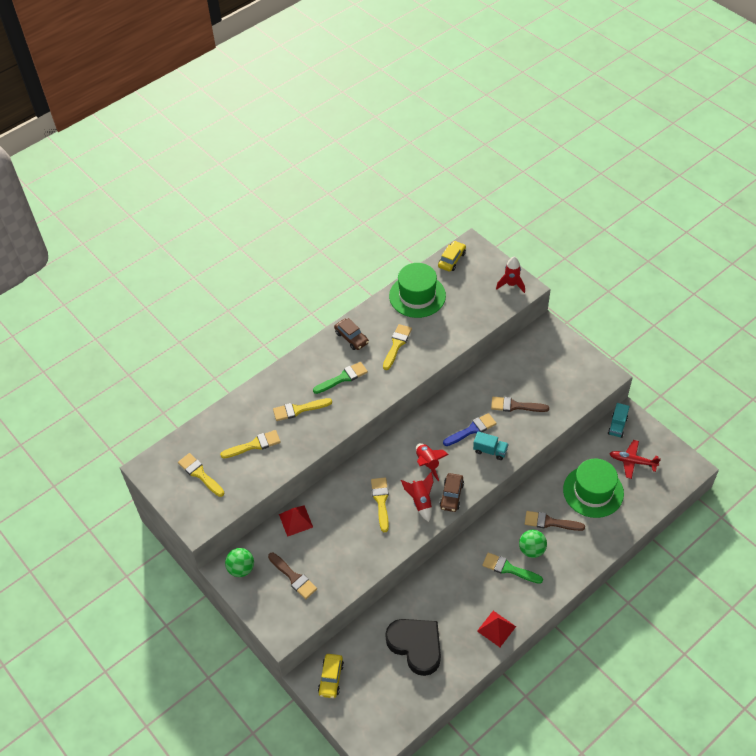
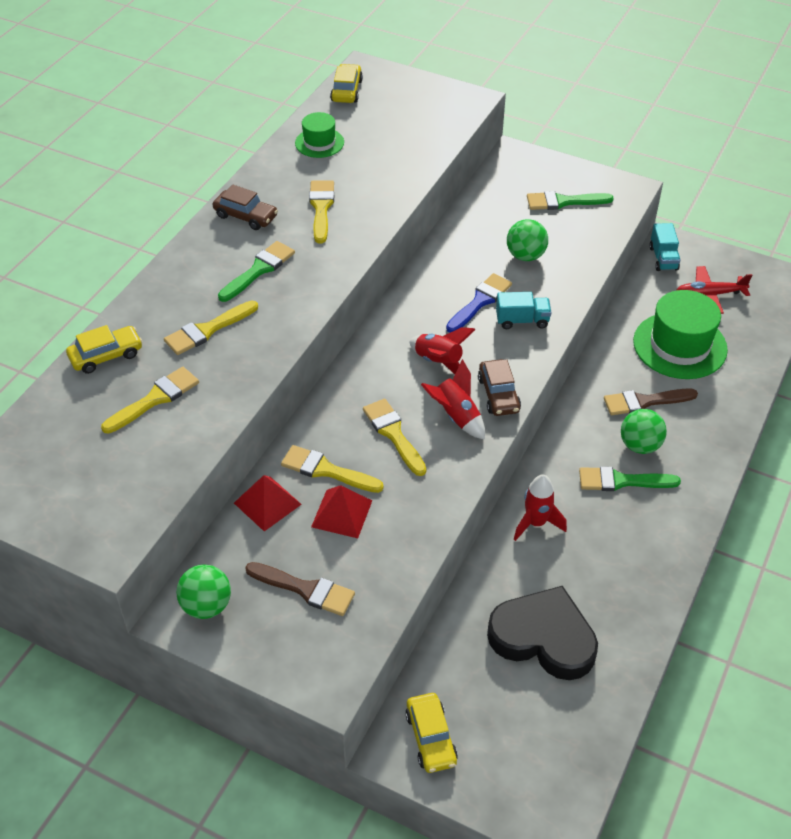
camera: 25 degrees left, 5 degrees down
yellow brush [178,453,224,497] -> yellow brush moved to [281,445,384,493]
green hat [389,263,446,318] -> green hat [295,112,344,158], size x0.55
red pyramid [477,611,516,647] -> red pyramid moved to [311,485,372,538]
brown brush [491,397,549,412] -> green ball [507,219,548,261]
red rocket [496,257,525,293] -> red rocket moved to [514,474,567,541]
none -> yellow car [66,325,142,374]
none -> green brush [527,191,614,210]

